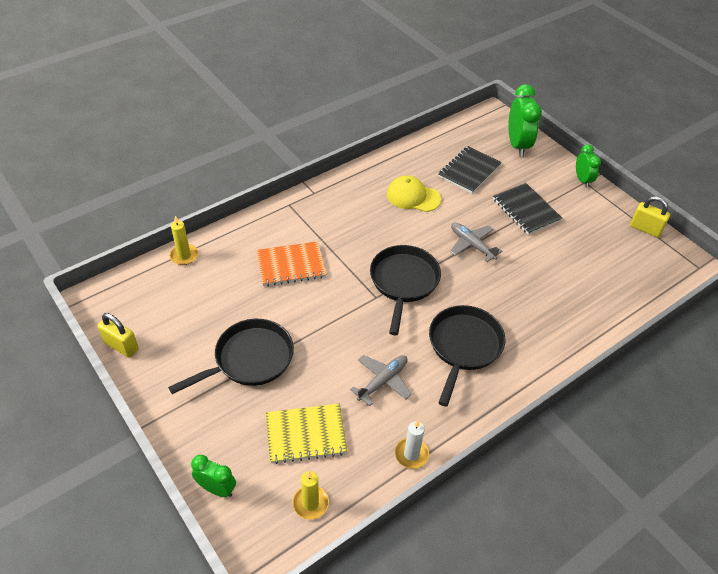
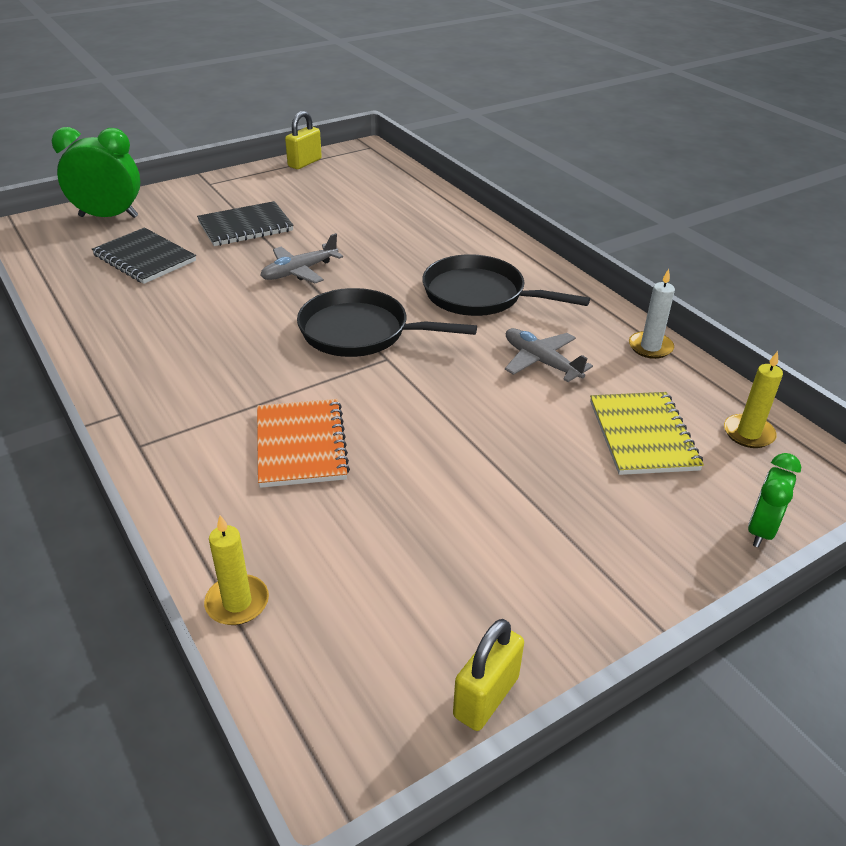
camera: 85 degrees left, 10 degrees down
black pan [168,319,294,394] -> none
yellow cap [387,176,441,212] -> none
green clock [576,145,601,188] -> none

